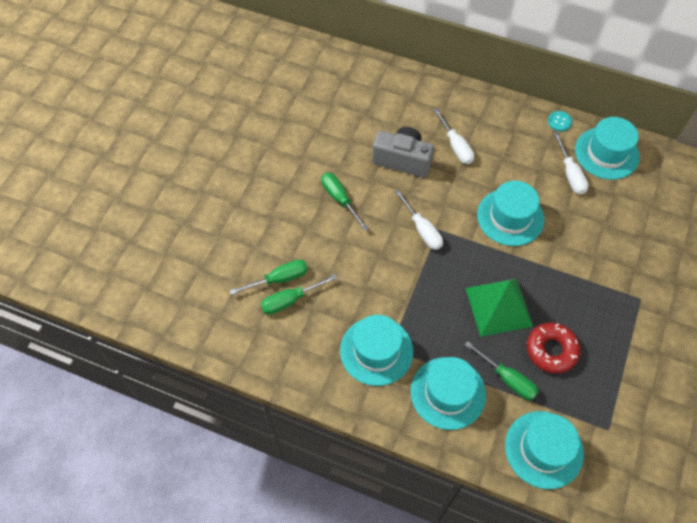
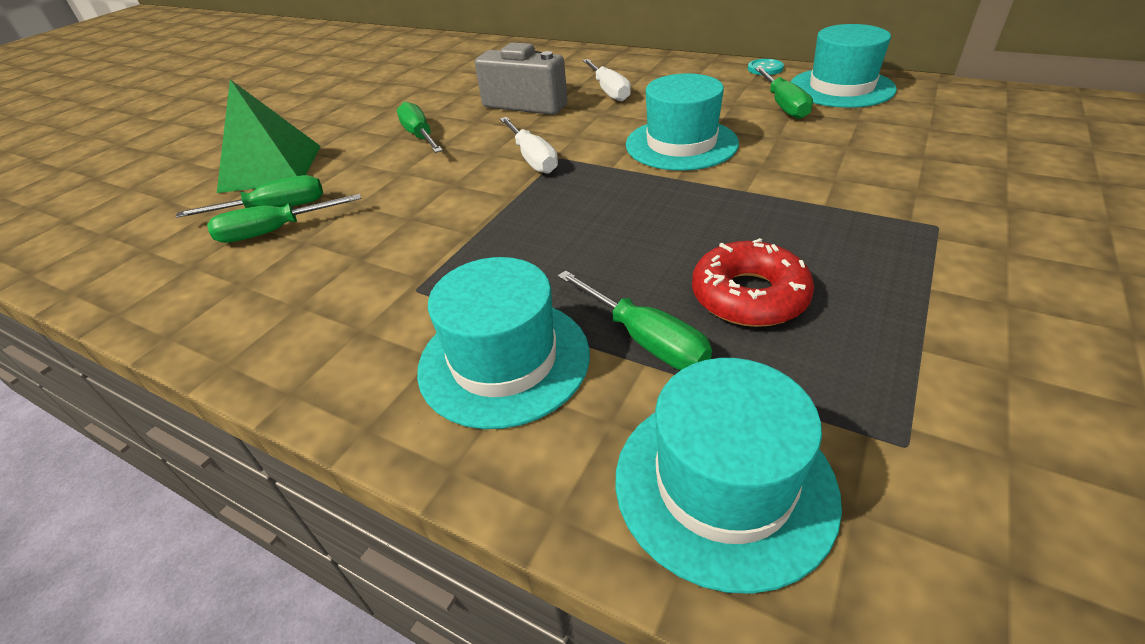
camera: 10 degrees right, 20 degrees down
turquoise hat [340,315,413,386] -> none
green pyramid [465,278,533,337] -> green pyramid moved to [217,79,320,193]
white screwdriver [554,132,588,194] -> green screwdriver [755,67,813,119]

